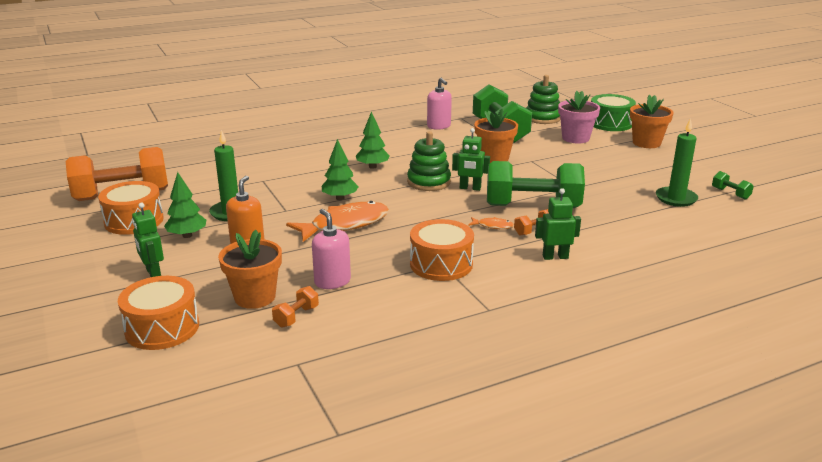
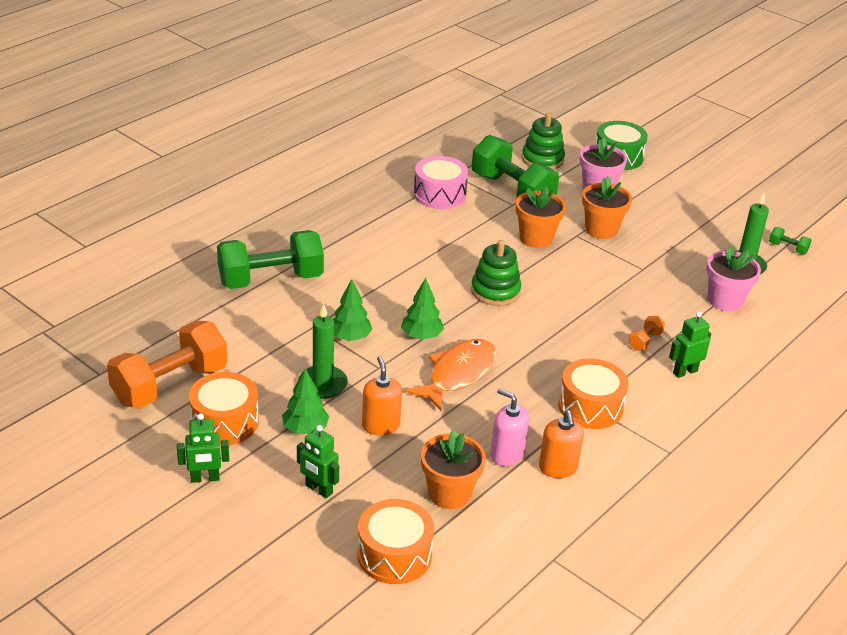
camera: 25 degrees left, 10 degrees up
orange dumbbell [272,286,319,328] -> none
green tree [356,111,390,169] -> green tree moved to [333,279,372,341]
pink soap dispenser [427,78,452,130] -> pink drum [414,156,468,209]
green robot [452,128,490,191] -> green robot moved to [177,413,229,483]
orange fish [468,217,514,229] -> none
green dumbbell [487,161,585,208] -> green dumbbell moved to [217,230,324,289]
orange flower pot [630,95,673,148] -> orange flower pot moved to [582,177,632,239]
none -> orange soap dispenser [539,410,584,478]
none -> pink flower pot [706,246,761,311]

